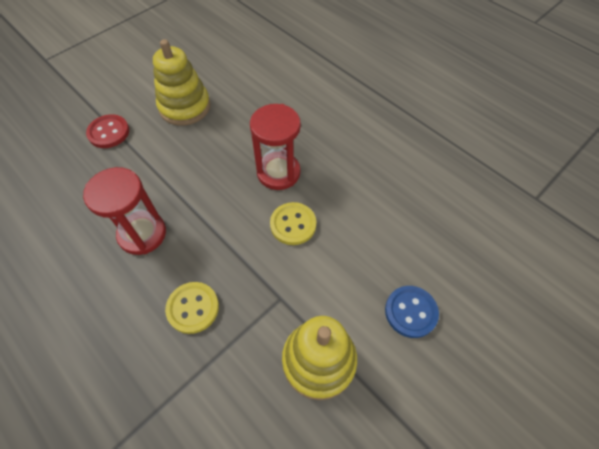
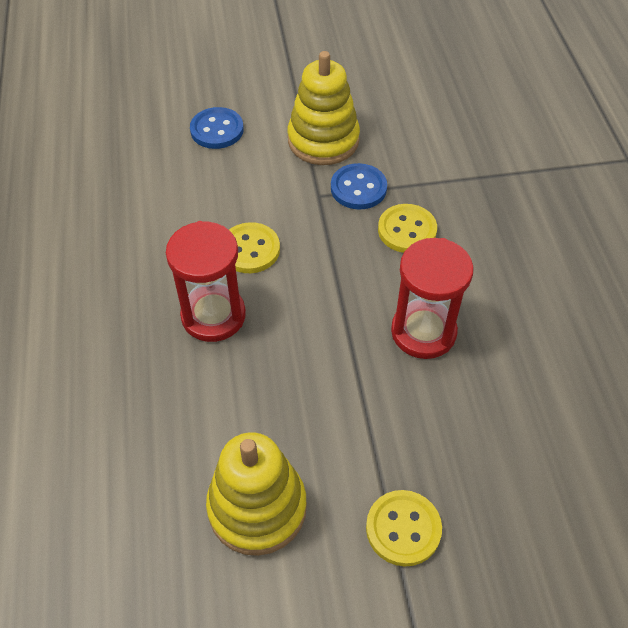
camera: 145 degrees left, 5 degrees down
red button [86,114,129,148] -> yellow button [366,490,442,566]
none -> blue button [331,163,387,210]

